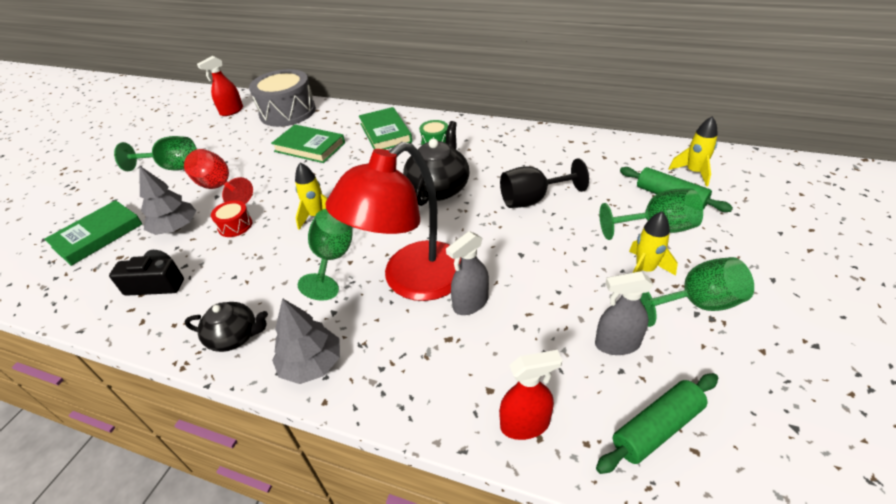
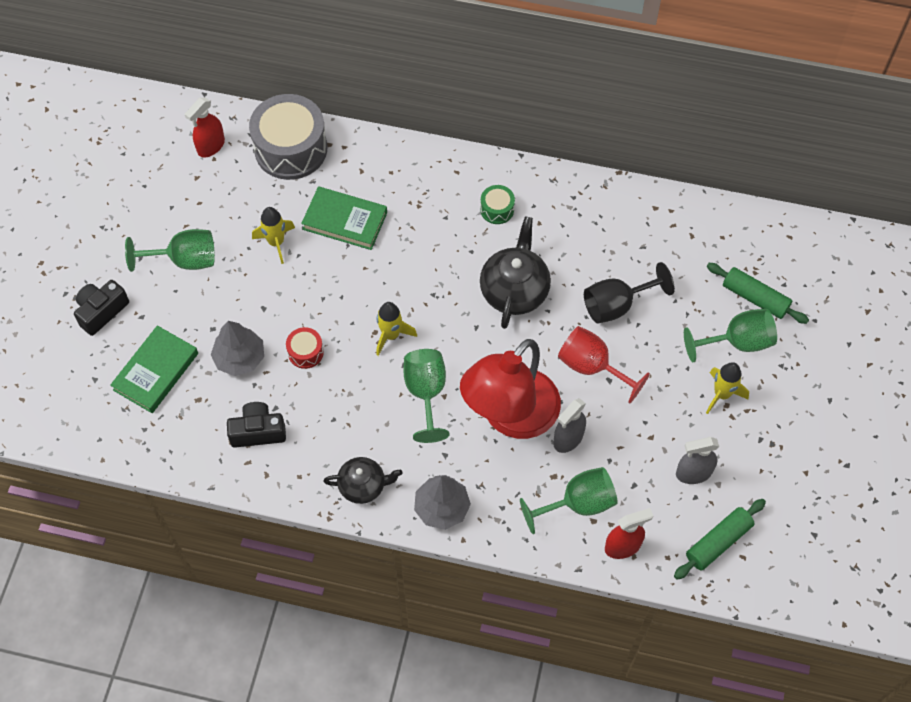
camera: 10 degrees left, 20 degrees up
red goblet [184,149,253,204] -> red goblet moved to [558,326,650,403]
green book [359,107,412,150] -> none
green goblet [640,257,754,327] -> green goblet moved to [520,467,618,534]
yellow rocket [668,116,718,187] -> yellow rocket moved to [252,207,295,264]
none -> black camera [74,280,129,336]

